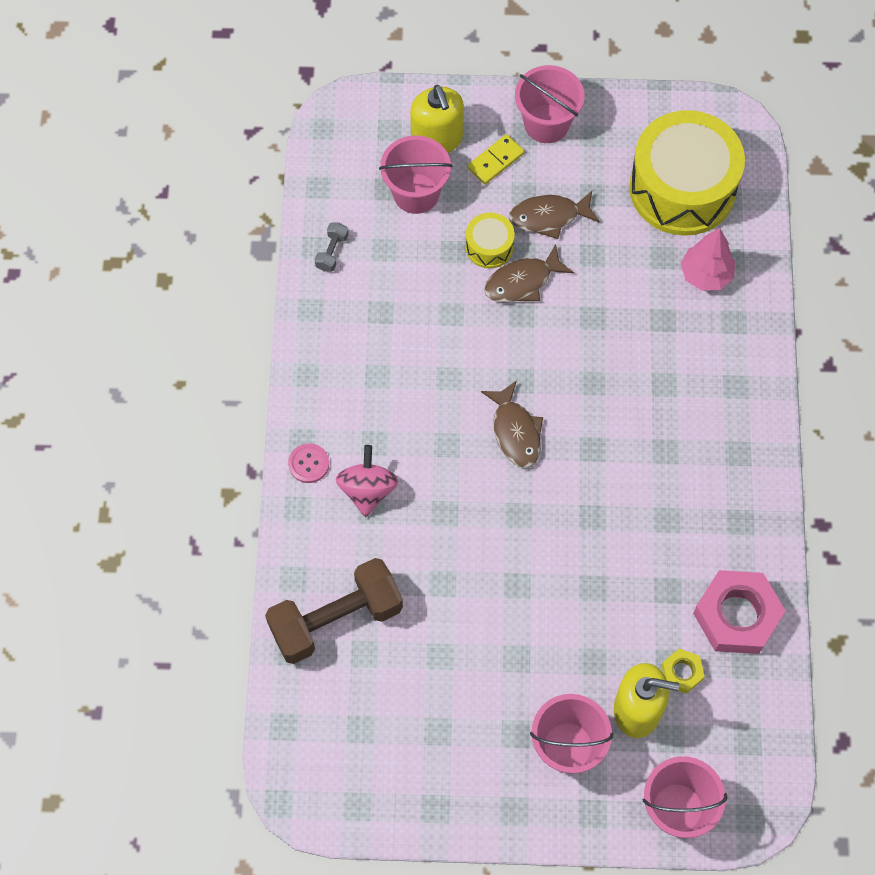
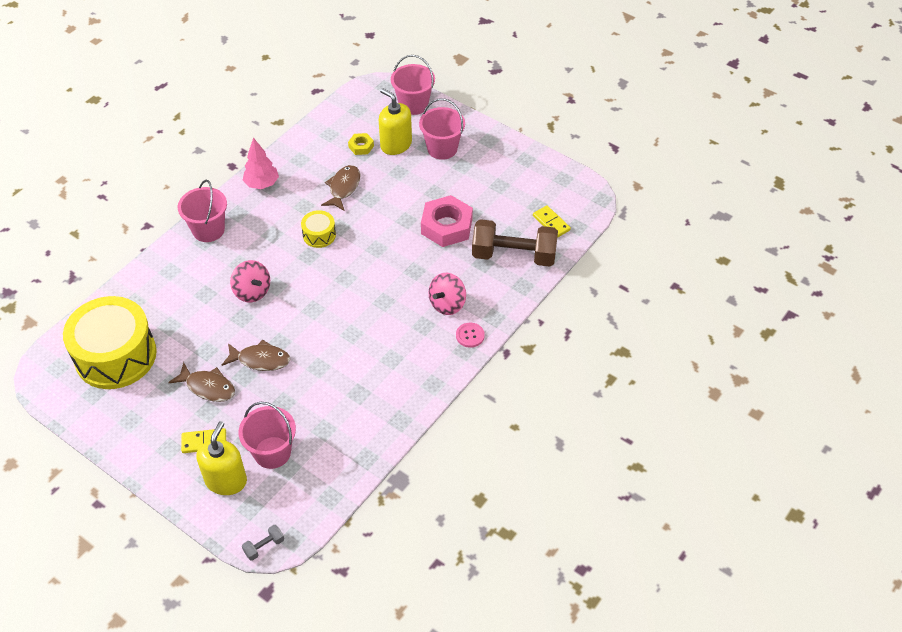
camera: 145 degrees left, 15 degrees down
grey dumbbell [315,222,349,272] -> grey dumbbell moved to [242,525,284,561]
yellow drum [465,212,515,268] -> yellow drum moved to [301,210,336,248]
brown fish [481,380,543,468] -> brown fish moved to [321,165,361,211]
pink bucket [515,65,584,143] -> pink bucket moved to [178,180,227,242]
pink tree [681,228,735,291] -> pink tree moved to [243,138,279,189]
pink nut [693,570,786,654] -> pink nut moved to [421,195,473,247]
none -> pink spinning top [230,260,270,302]
none -> yellow domino [533,205,571,238]

